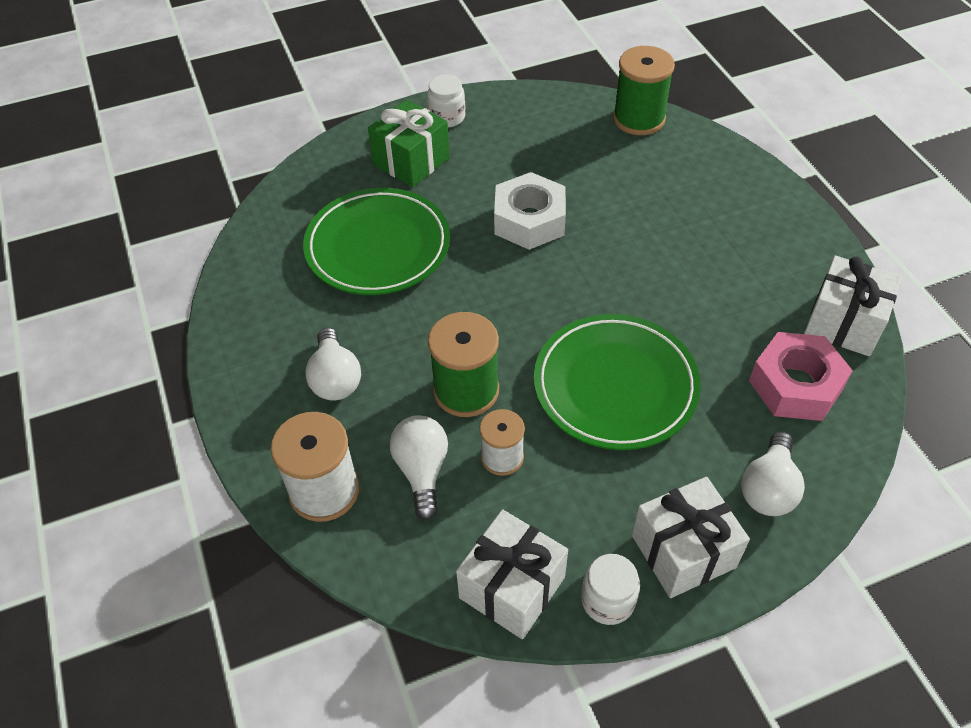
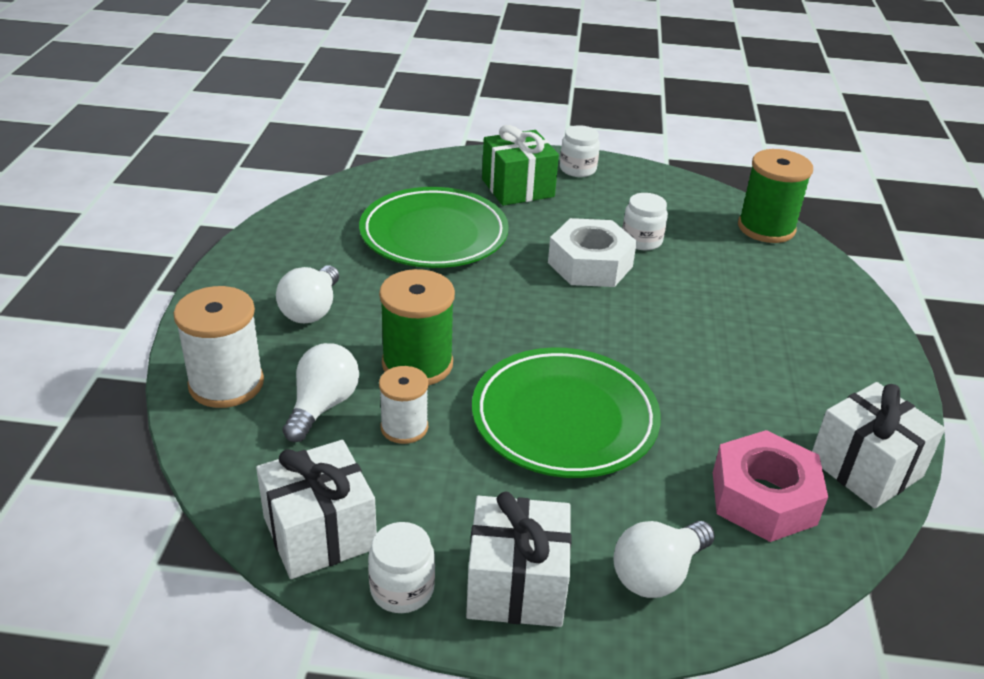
camera: 25 degrees right, 15 degrees down
none -> white jar [622,193,668,250]

